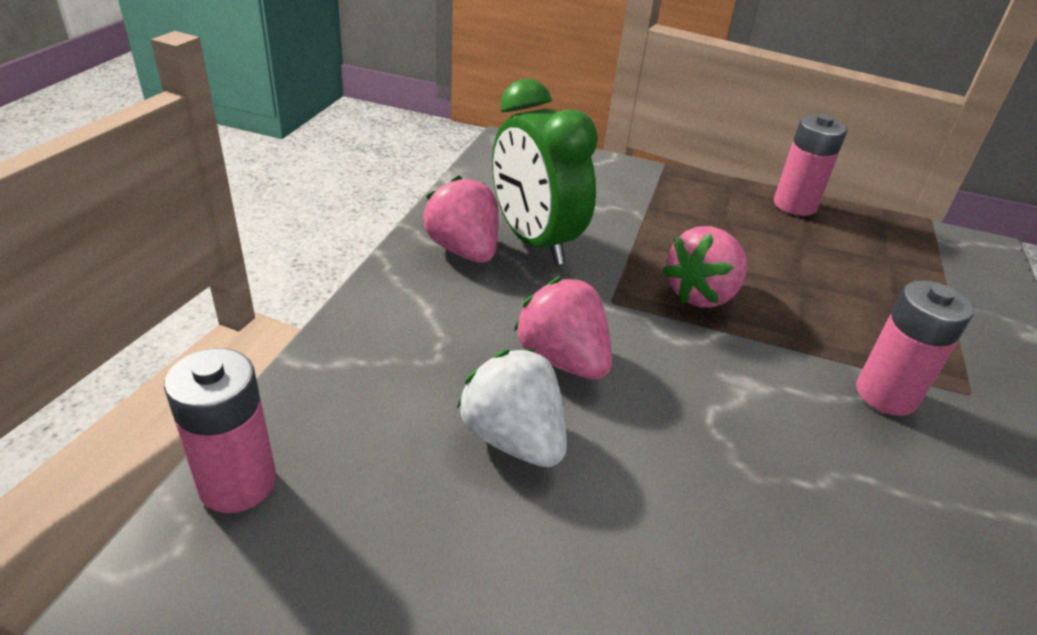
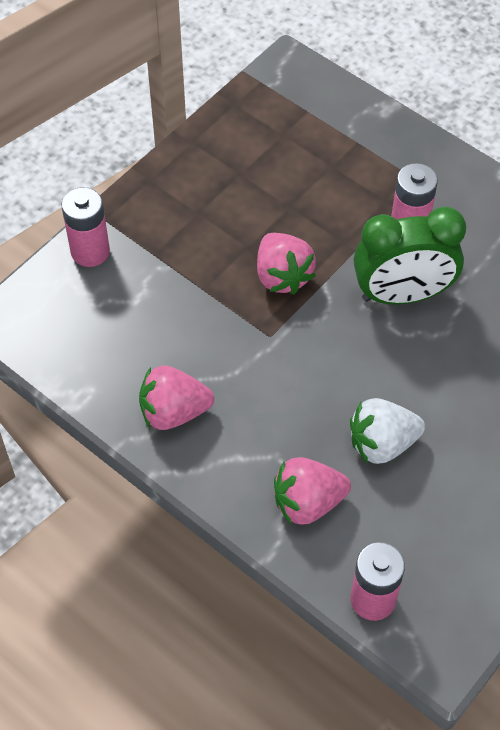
camera: 65 degrees left, 20 degrees up
green clock [492,79,598,265] -> green clock moved to [354,207,466,305]
pink strawberry [514,277,612,380] -> pink strawberry moved to [274,457,351,525]
pink battery [774,114,847,216] -> pink battery moved to [61,187,110,267]

